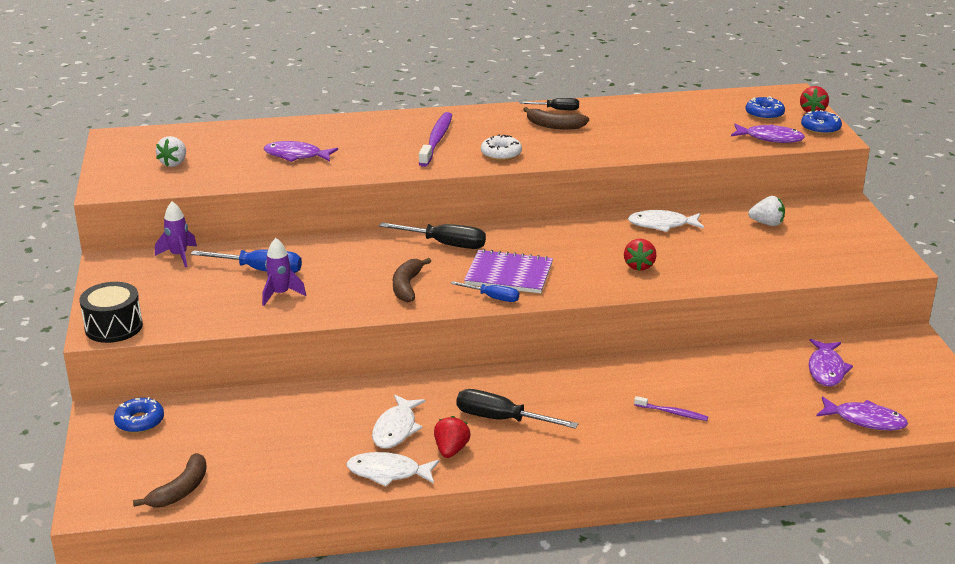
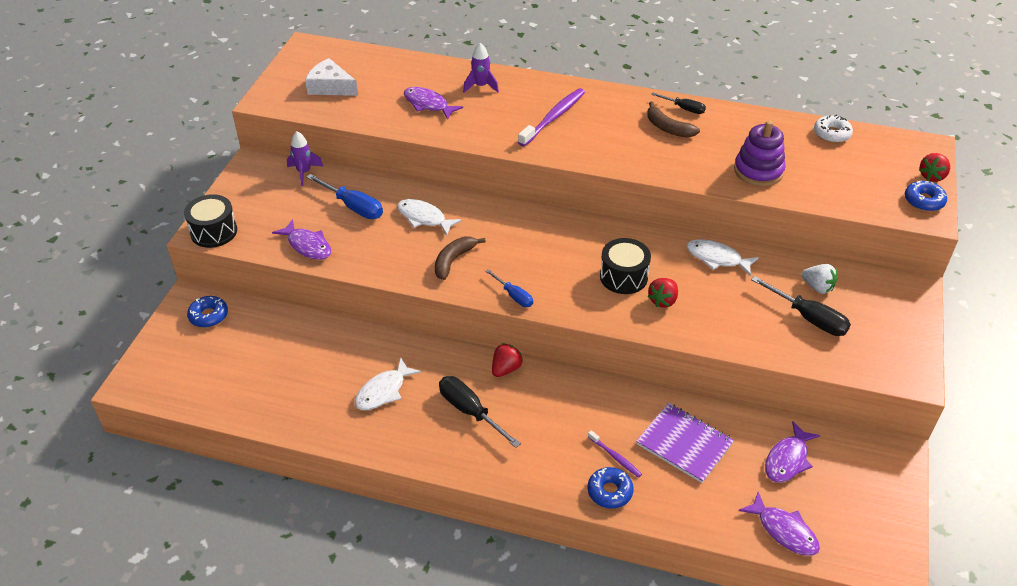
camera: 25 degrees right, 15 degrees up
brown banana [133,453,207,507] -> none
white strawberry [156,136,186,167] -> white cheese [305,58,358,96]
purple rocket [262,238,306,306] -> purple rocket moved to [463,43,499,93]
white fish [346,452,440,487] -> white fish moved to [397,199,462,235]
black screwdriver [379,222,486,249] -> black screwdriver moved to [751,276,851,336]
red strawberry [434,416,471,458] -> red strawberry moved to [492,343,523,377]
purple notebook [464,249,553,293] -> purple notebook moved to [636,403,734,483]
white donut [481,134,522,161] -> white donut moved to [814,115,853,143]
purple fish [731,124,805,143] -> purple fish moved to [272,219,331,260]
blue donut [745,96,785,120] -> blue donut moved to [587,467,634,508]
none -> black drum [600,238,651,294]
none -> purple stacking toy [734,120,786,186]

